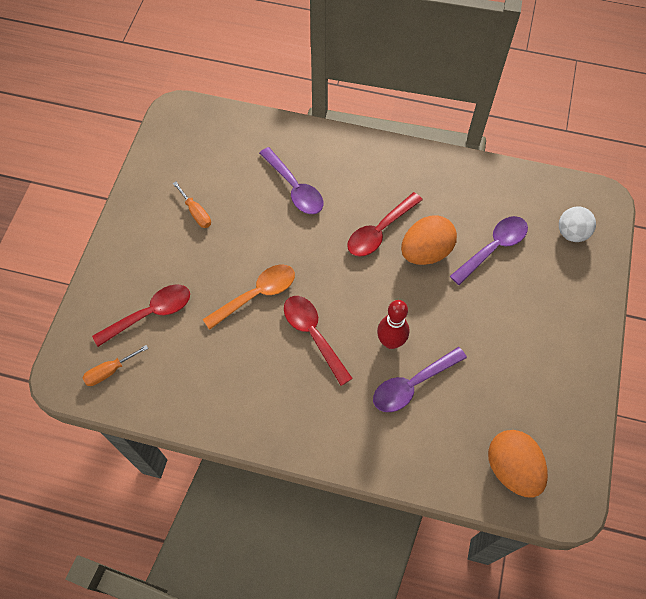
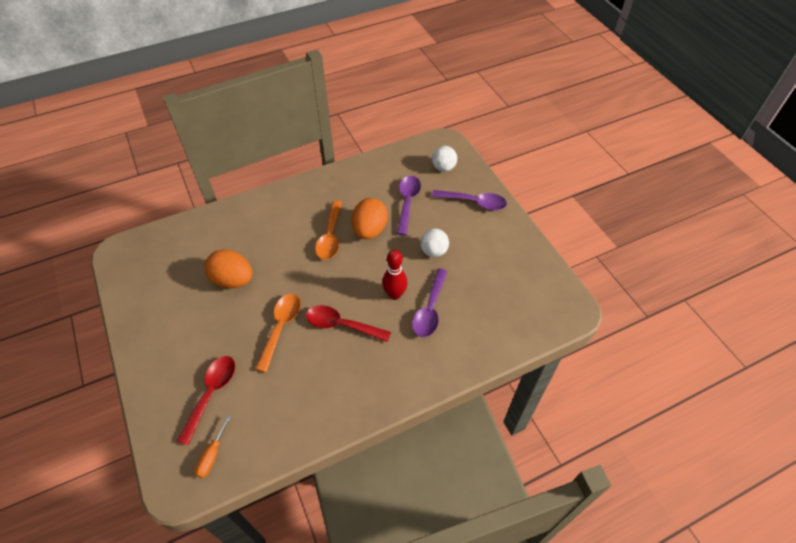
camera: 40 degrees left, 10 degrees down
orange screwdriver [173,182,211,228] -> none
purple spoon [259,147,323,214] -> purple spoon moved to [432,190,507,210]
red spoon [347,192,422,257] -> orange spoon [315,201,342,260]
orange egg [488,430,548,498] -> orange egg moved to [205,249,252,288]
none -> white ball [420,229,449,257]

